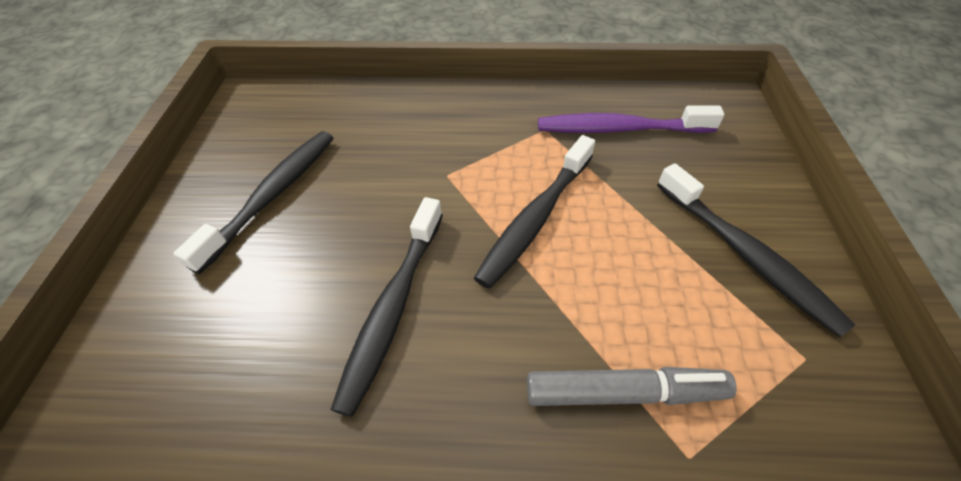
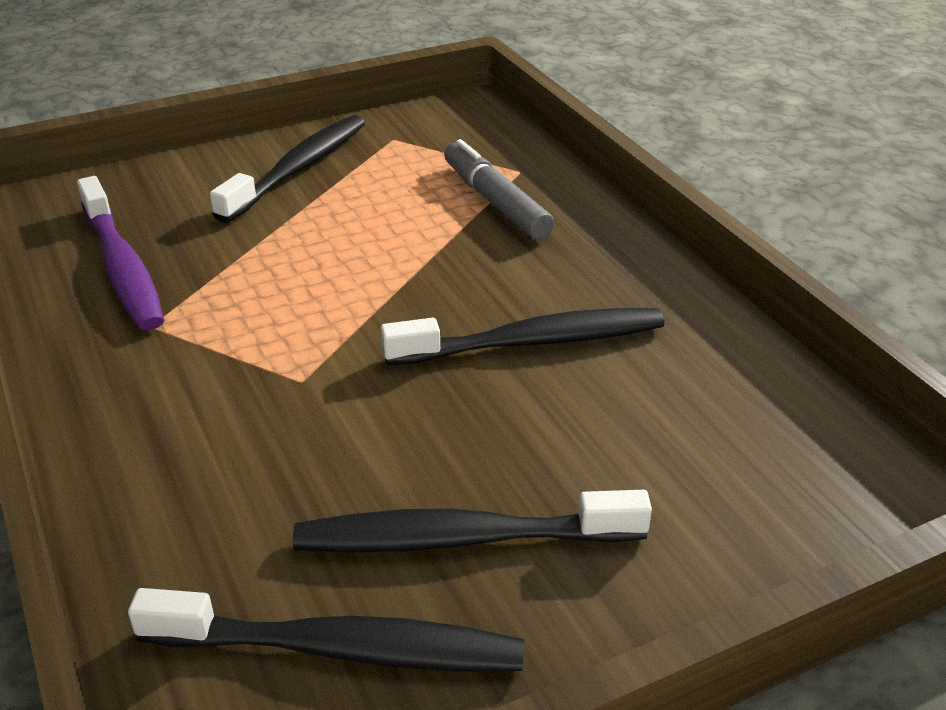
camera: 120 degrees left, 15 degrees down
black toothbrush [474,135,595,289] -> black toothbrush moved to [128,588,525,672]

